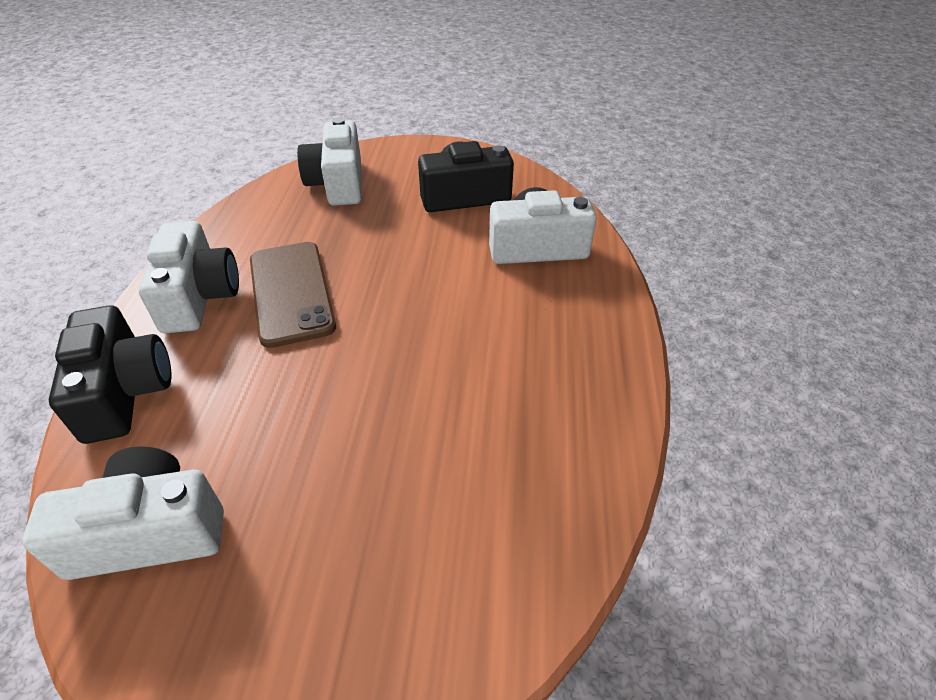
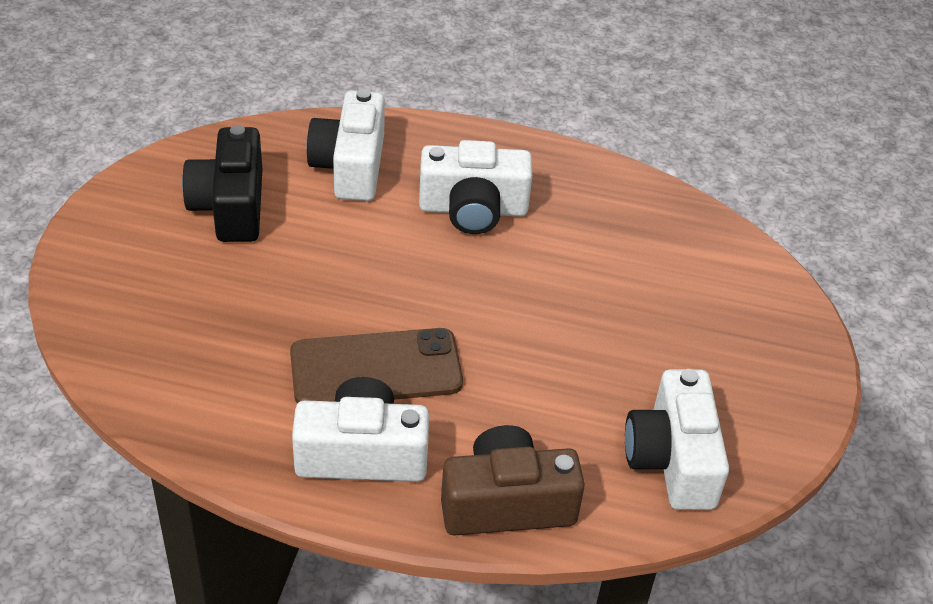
camera: 85 degrees left, 0 degrees up
black camera [49,305,171,444] -> brown camera [441,425,585,536]
white camera [297,118,362,206] -> white camera moved to [419,140,532,234]

